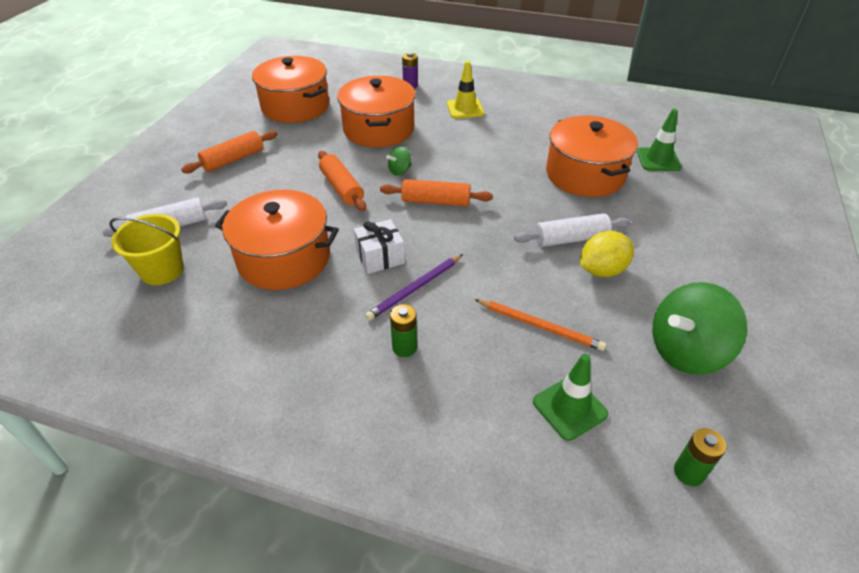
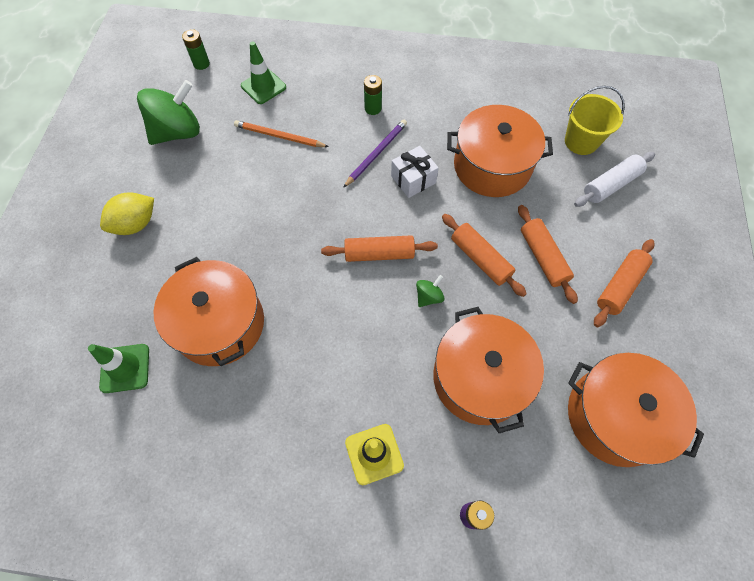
camera: 170 degrees right, 20 degrees up
white rolling pin [514,213,631,247] -> none
yellow lemon [580,231,634,277] -> yellow lemon moved to [100,192,154,235]
none -> orange rolling pin [518,205,578,304]

